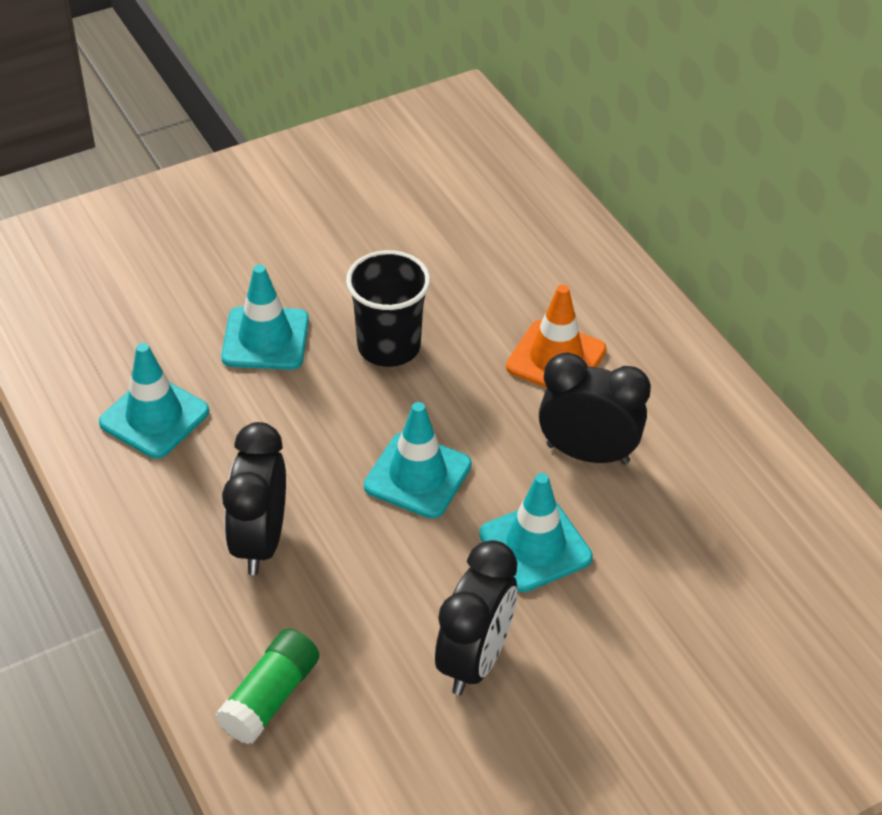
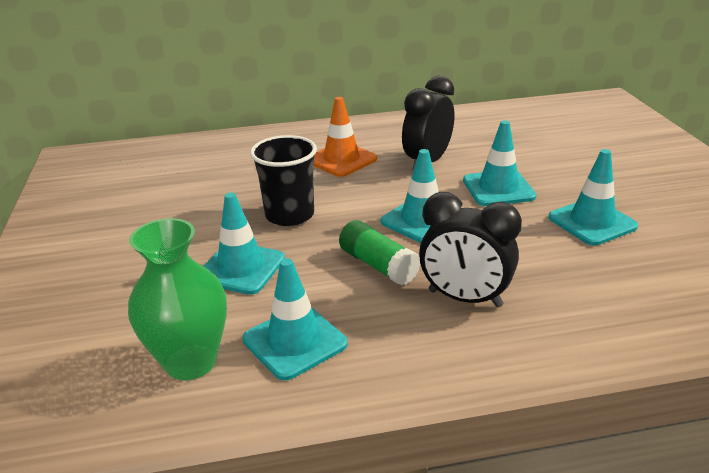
camera: 70 degrees left, 15 degrees down
green glue stick [216,628,319,744] -> green glue stick moved to [339,220,421,285]
black clock [435,540,517,695] -> turquoise traffic cone [549,149,638,245]
none -> green vase [128,218,227,380]

